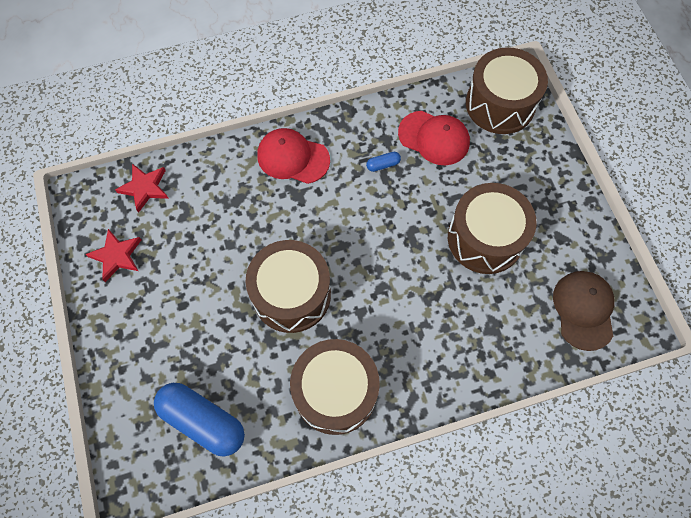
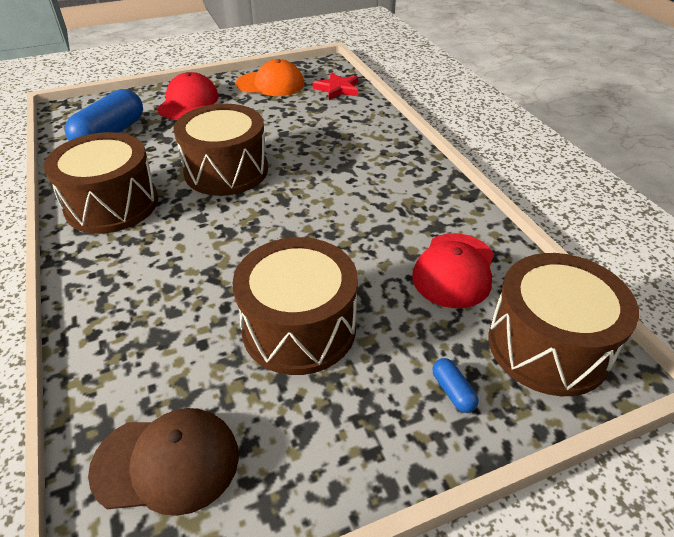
camera: 85 degrees right, 25 degrees down
red star [85,229,141,282] -> orange cap [236,59,304,96]
red cap [257,128,330,184] -> red cap moved to [157,72,219,120]
blue capsule [366,152,401,172] -> blue capsule moved to [433,358,479,413]

